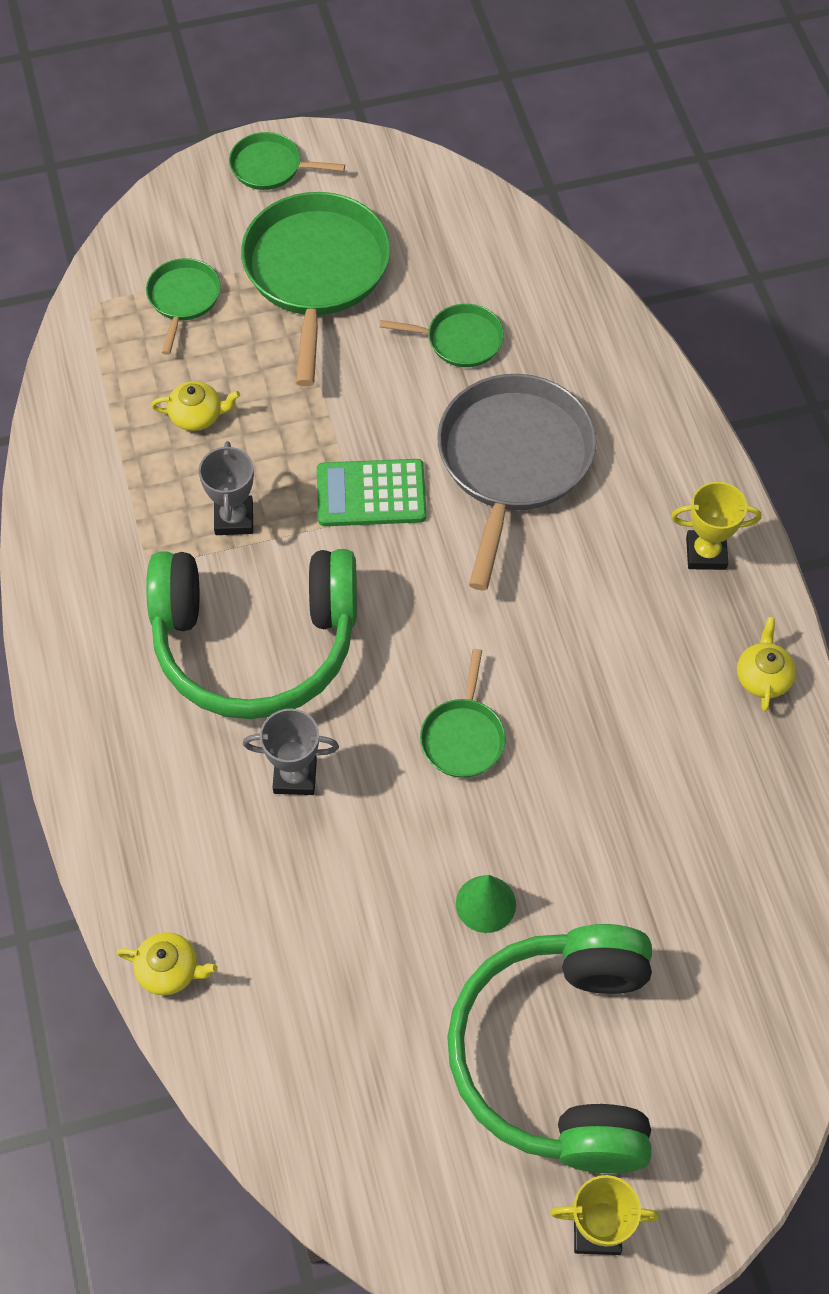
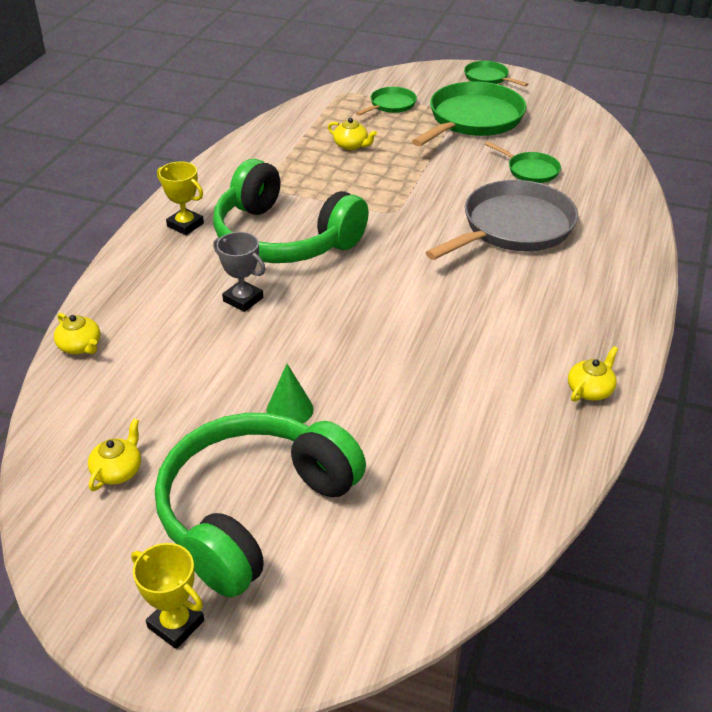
camera: 35 degrees right, 20 degrees down
grey trophy [199,441,254,535] -> none
green calculator [317,459,427,526] -> none
green pan [420,649,506,778] -> none
yellow trophy [671,482,761,570] -> yellow trophy moved to [157,161,204,235]
none -> yellow teapot [88,419,141,491]

